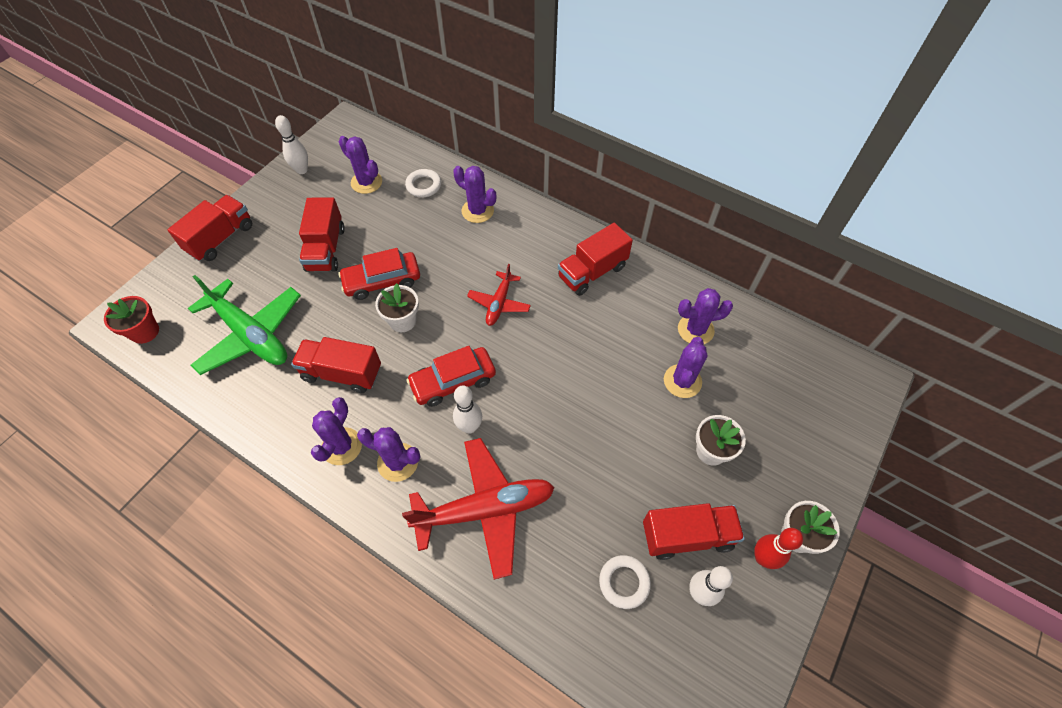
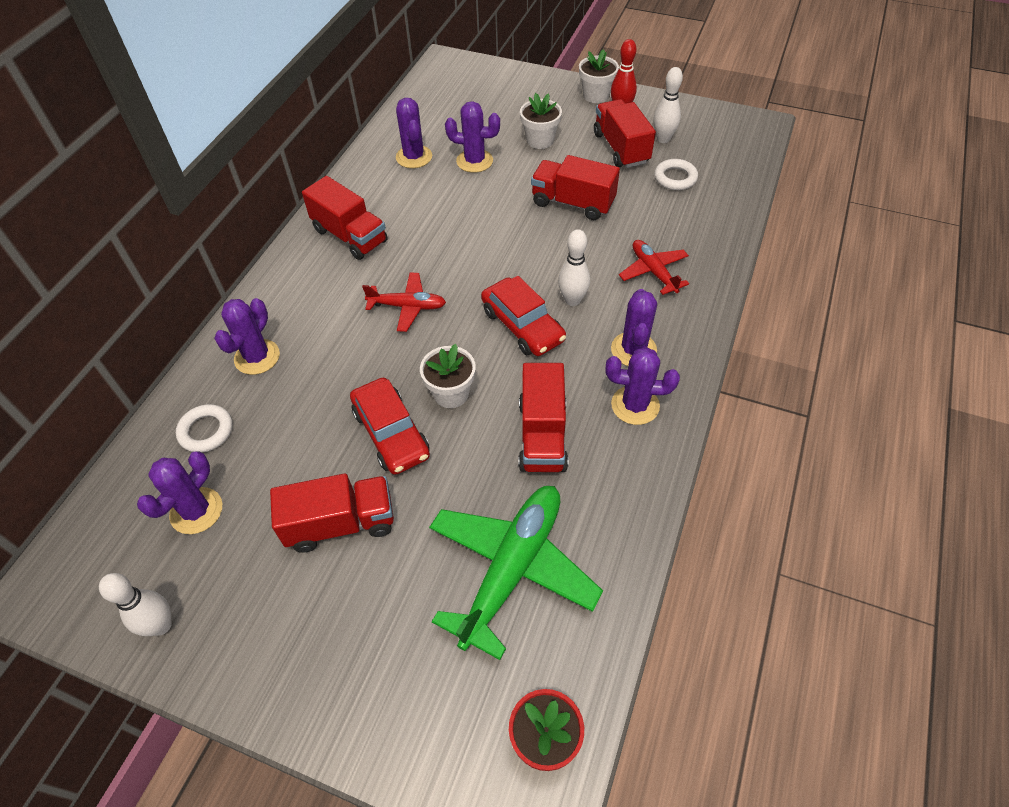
camera: 100 degrees left, 5 degrees down
red truck [168,195,252,261] -> red truck moved to [531,155,620,220]
red plane [402,438,555,580] -> red plane [619,240,689,295], size x0.54

